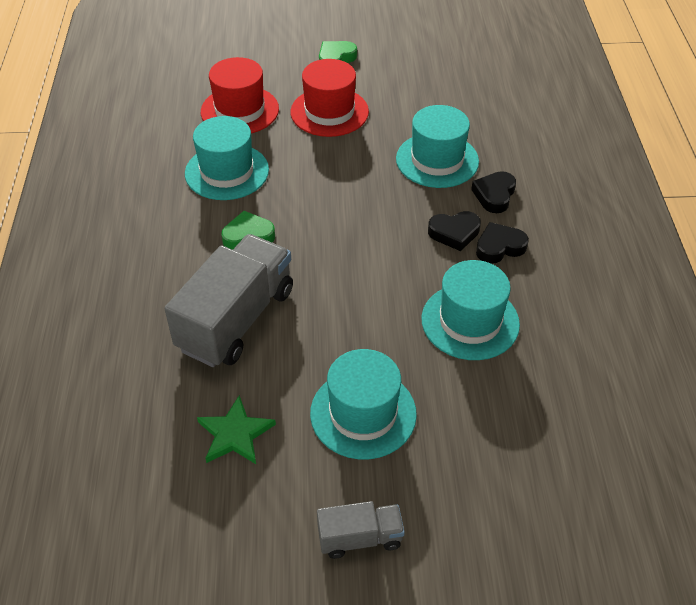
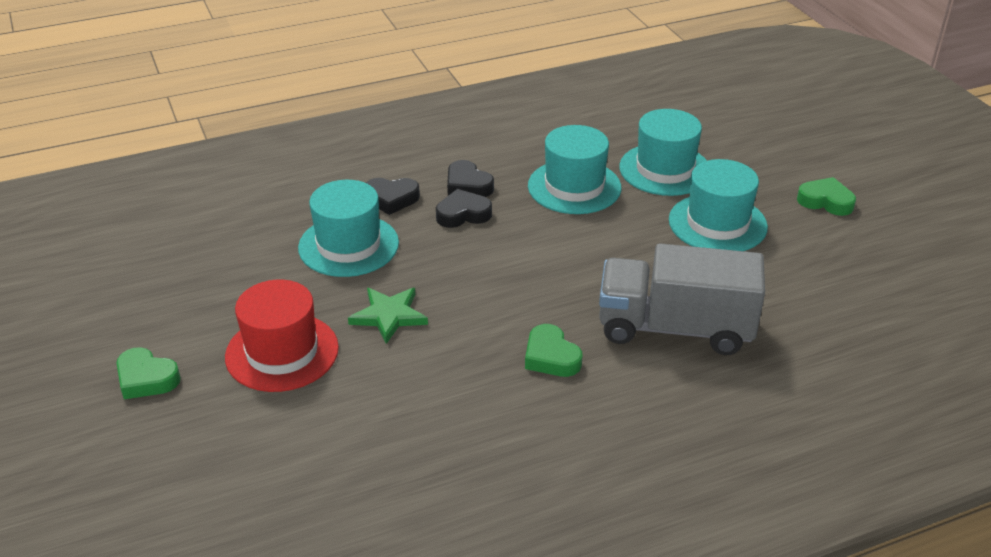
camera: 110 degrees left, 10 degrees down
turquoise hat [185,116,269,200] -> turquoise hat moved to [619,109,707,196]
green star [197,395,276,464] -> green star moved to [348,288,428,344]
red hat [201,57,279,133] -> none
grey truck [317,501,405,559] -> green heart [797,177,856,216]
black heart [428,211,481,251] -> black heart turned 75 degrees counterclockwise [436,189,492,228]

